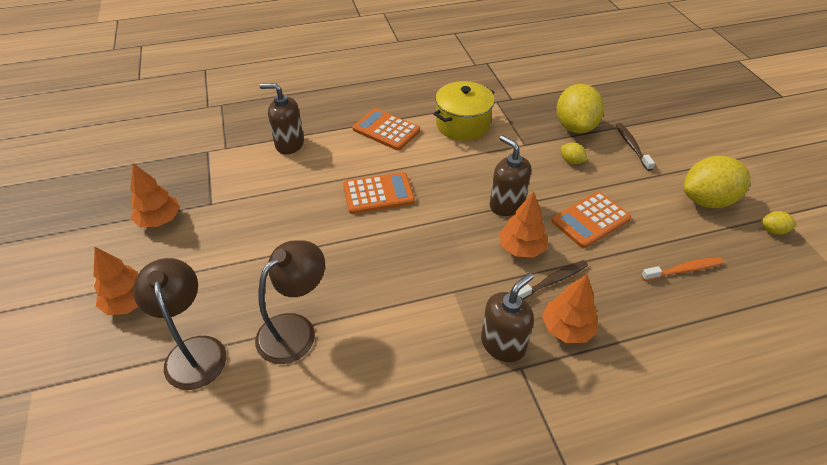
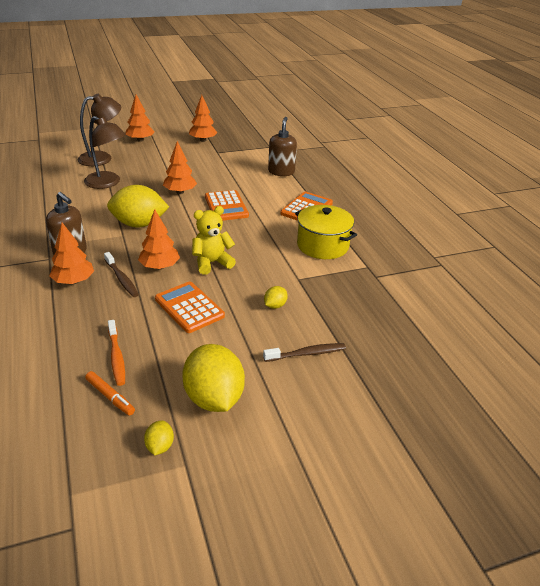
camera: 85 degrees right, 10 degrees down
brown soap dispenser [490,135,531,216] -> yellow teddy bear [192,206,236,275]
yellow lemon [556,84,604,133] -> yellow lemon moved to [107,185,169,228]
none -> orange marker [85,371,135,416]
none -> orange tree [163,141,197,194]

